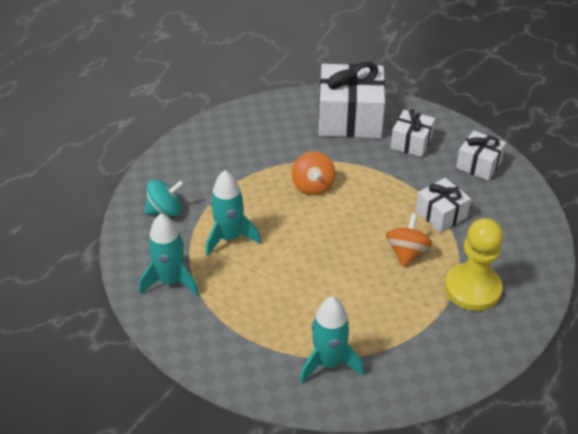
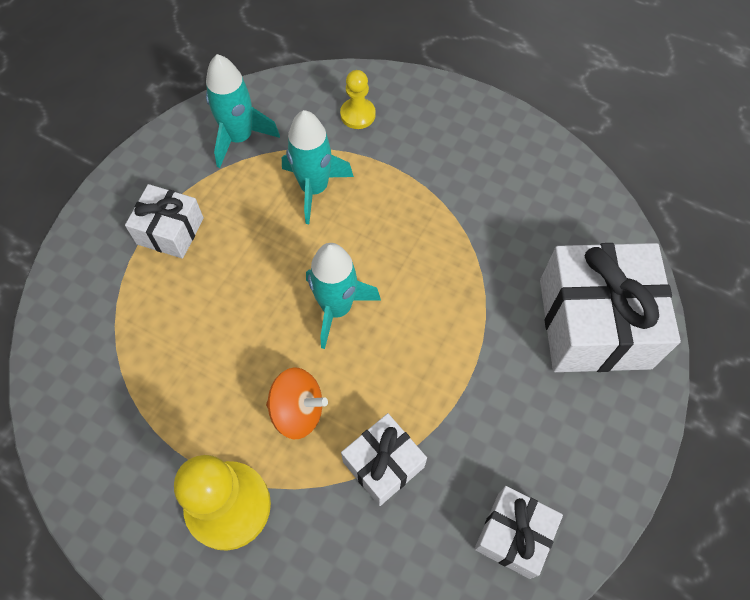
camera: 85 degrees right, 20 degrees up
turquoise spinning top [145,179,184,216] -> yellow pawn [340,70,376,129]
orange spinning top [292,151,335,195] -> none
turquoise rocket [300,296,364,383] -> turquoise rocket moved to [306,243,381,349]
white gift [391,109,435,157] -> white gift moved to [125,184,204,259]

